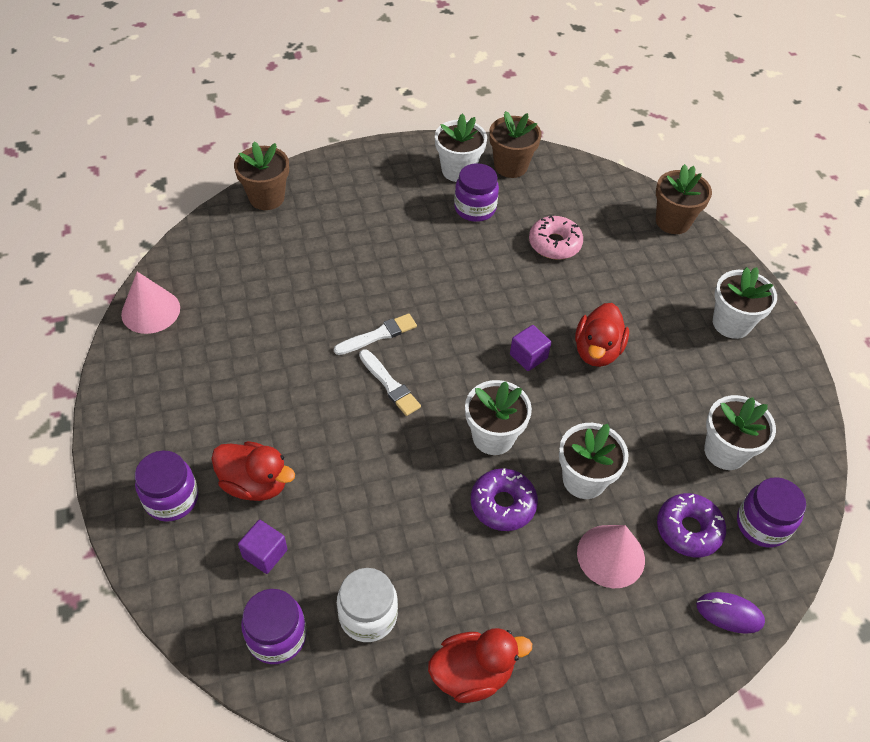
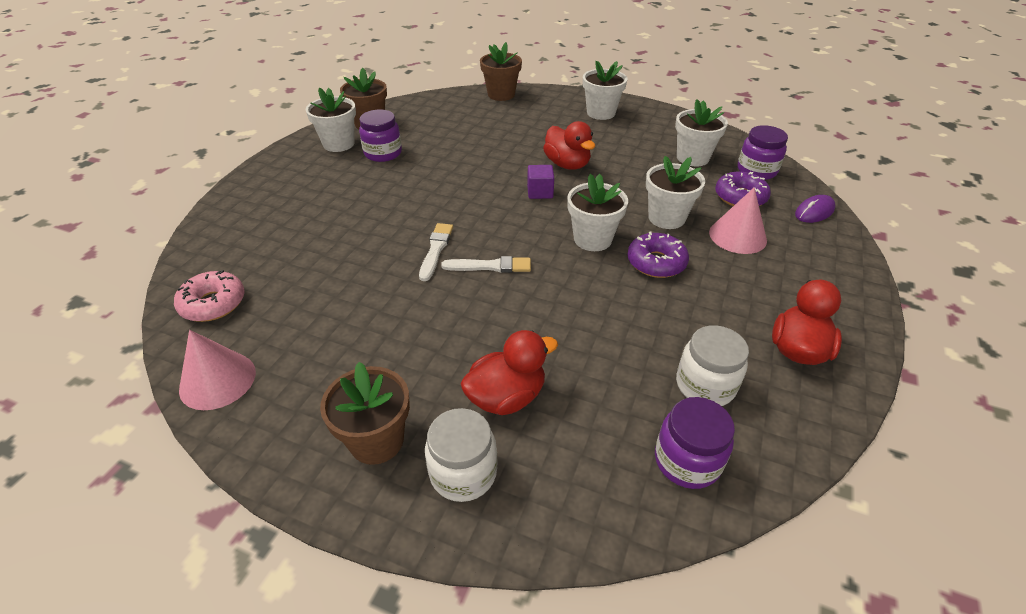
camera: 50 degrees left, 10 degrees down
purple jar [135,451,198,522] -> white jar [425,408,498,502]
brown flower pot [234,142,289,210] -> brown flower pot moved to [320,362,410,465]
purple cube [238,520,288,574] -> none
pink donut [529,215,583,260] -> pink donut moved to [174,270,245,322]

